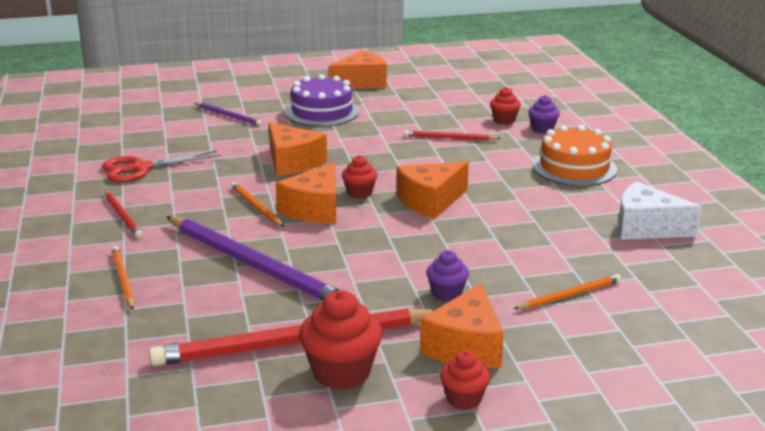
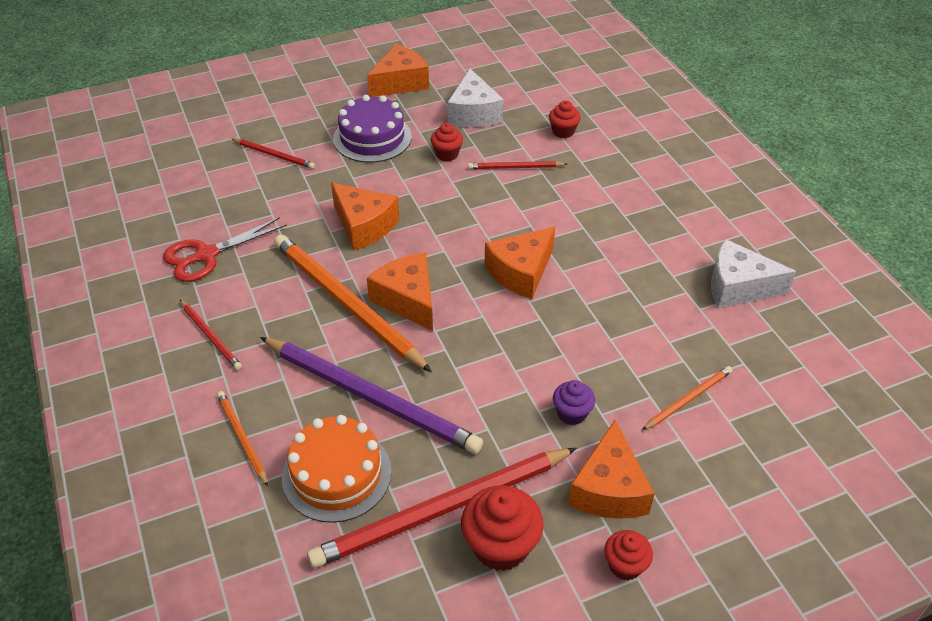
camera: 10 degrees left, 20 degrees up
purple pencil [194,103,262,126] -> red pencil [232,139,315,169]
orange pencil [231,182,284,227] -> orange pencil [274,235,432,372], size x2.12
orange cheese [276,162,336,224] -> orange cheese turned 135 degrees clockwise [367,253,433,331]
red cupcake [342,155,377,199] -> red cupcake moved to [431,123,463,161]
purple cupcake [528,95,560,133] -> none
orange cake [533,125,617,186] -> orange cake moved to [282,415,392,523]
none -> white cheese [447,69,504,127]

